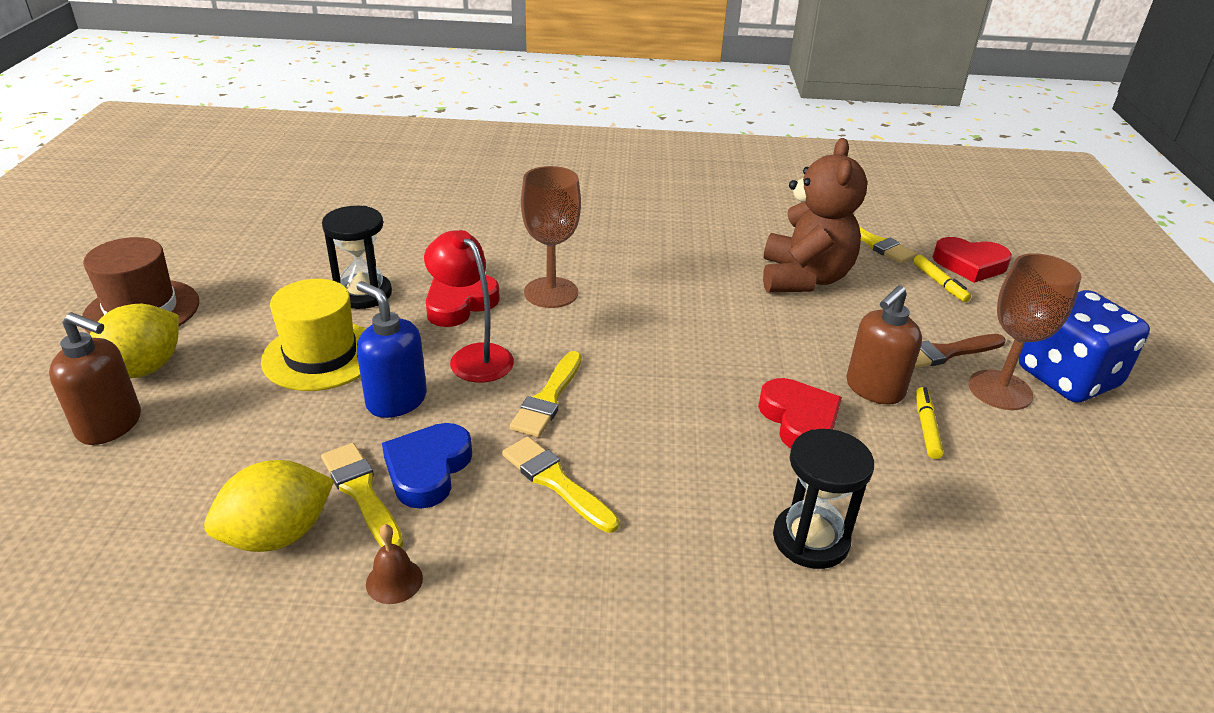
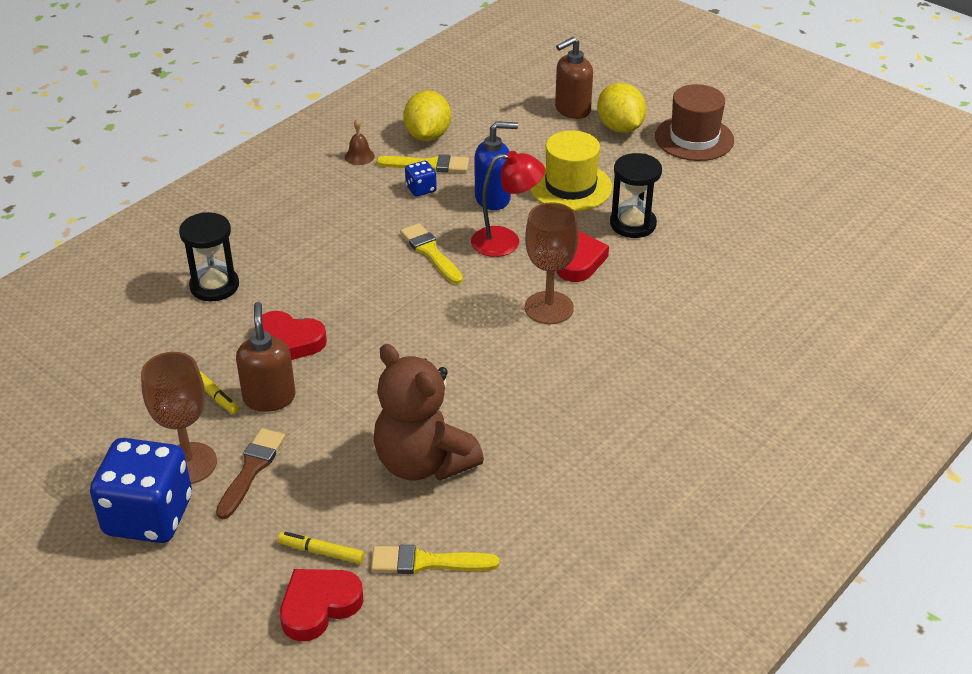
camera: 130 degrees right, 5 degrees up
blue heart [382,423,472,509] -> blue dice [405,161,437,197]
yellow brush [502,436,619,533] -> none

